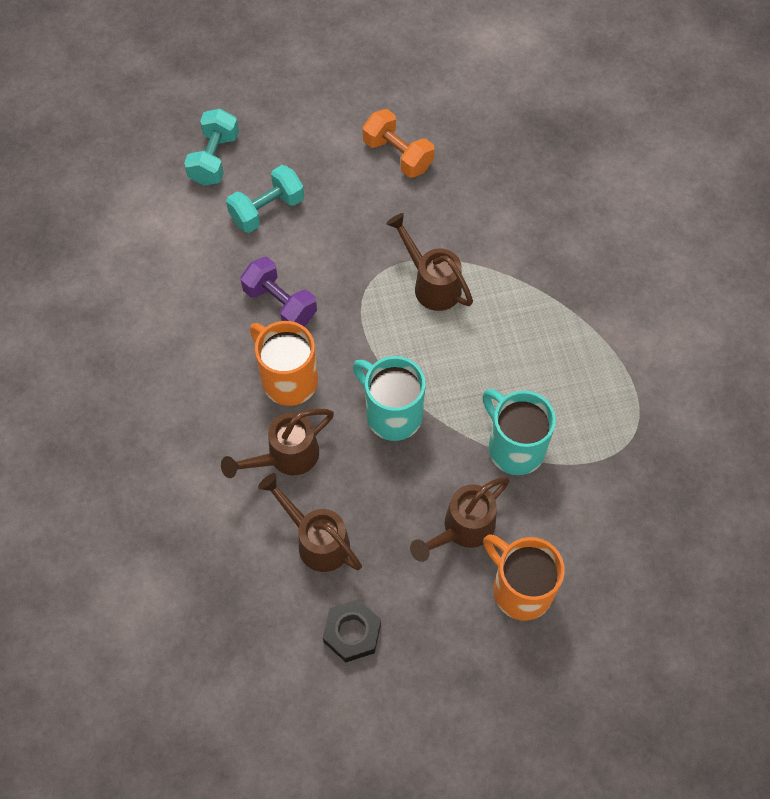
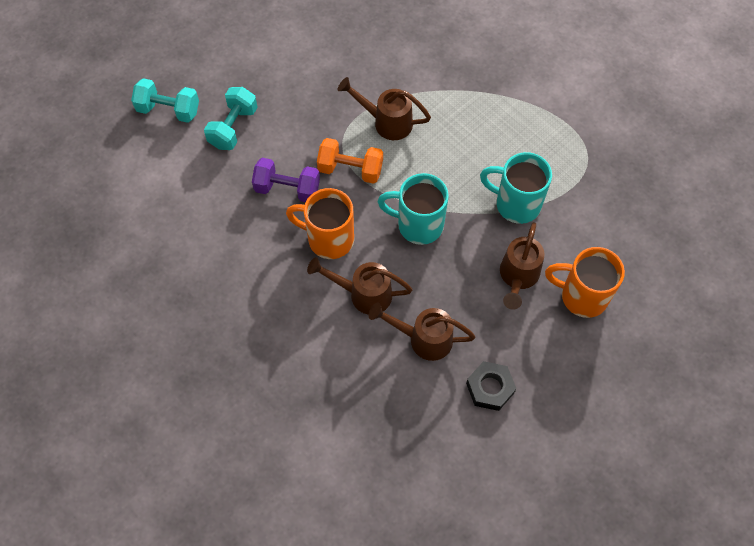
camera: 30 degrees left, 0 degrees up
turquoise dumbbell [184,109,239,186] -> turquoise dumbbell turned 60 degrees counterclockwise [131,78,199,123]
brown watering can [221,409,334,478] -> brown watering can turned 75 degrees clockwise [307,257,412,315]
orange dumbbell [363,109,435,178] -> orange dumbbell moved to [317,138,383,184]

